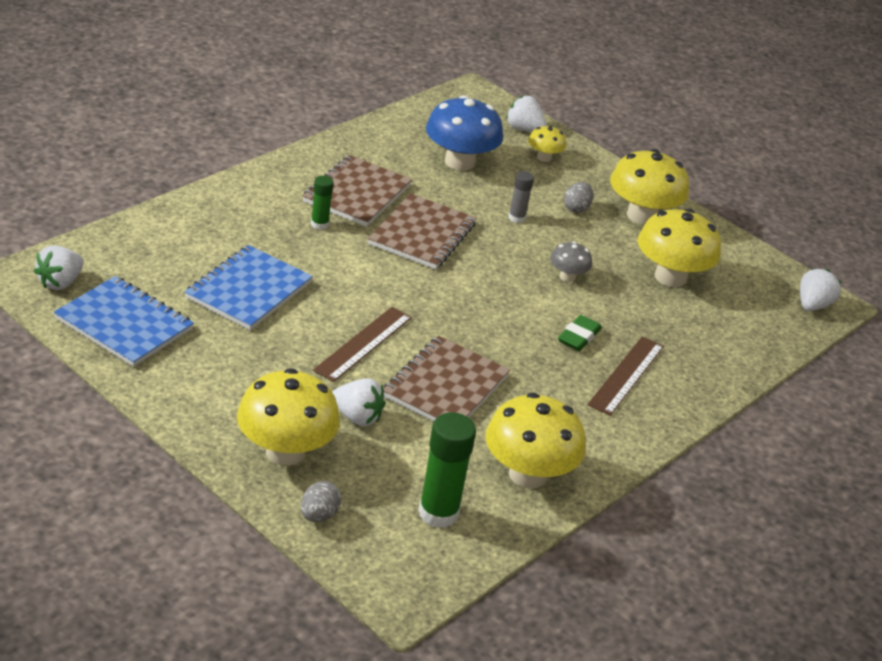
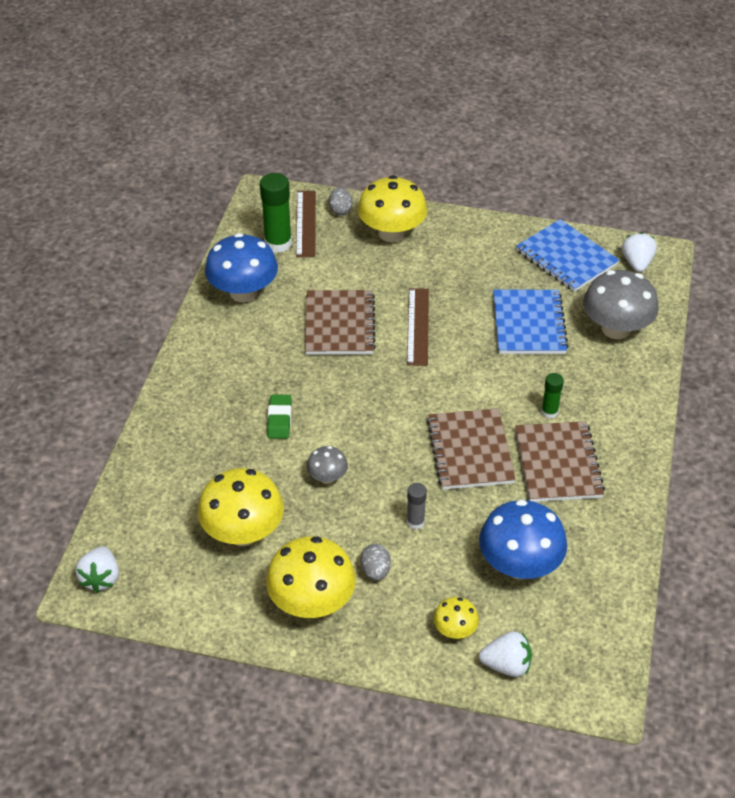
camera: 155 degrees right, 10 degrees up
blue notebook [54,276,194,367] -> blue notebook turned 45 degrees clockwise [516,219,619,292]
white strawberry [332,378,386,426] -> none
yellow mushroom [485,393,585,489] -> blue mushroom [205,233,278,302]
brown ruler [587,336,664,416] -> brown ruler moved to [296,191,316,257]
none -> grey mushroom [583,270,659,339]

